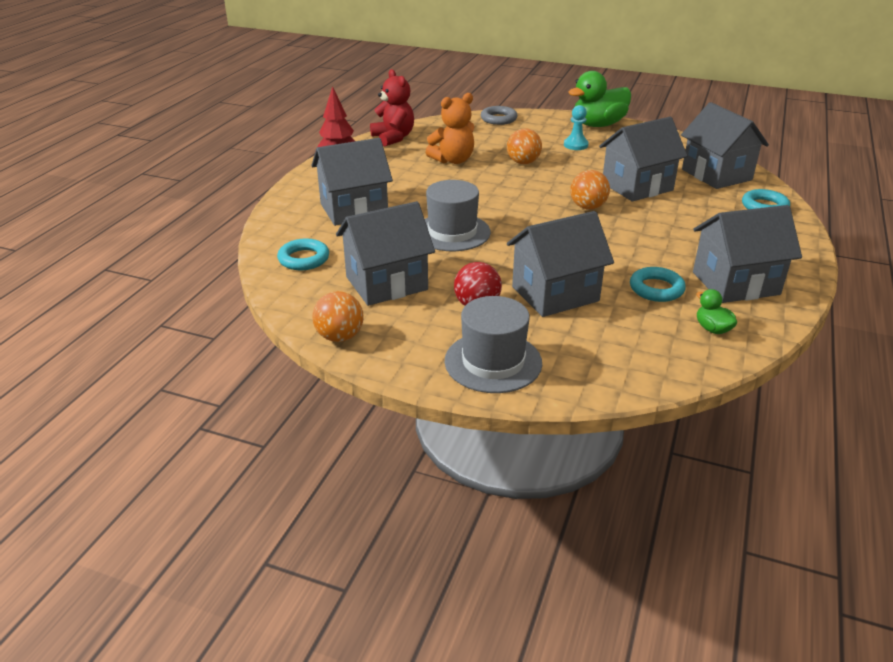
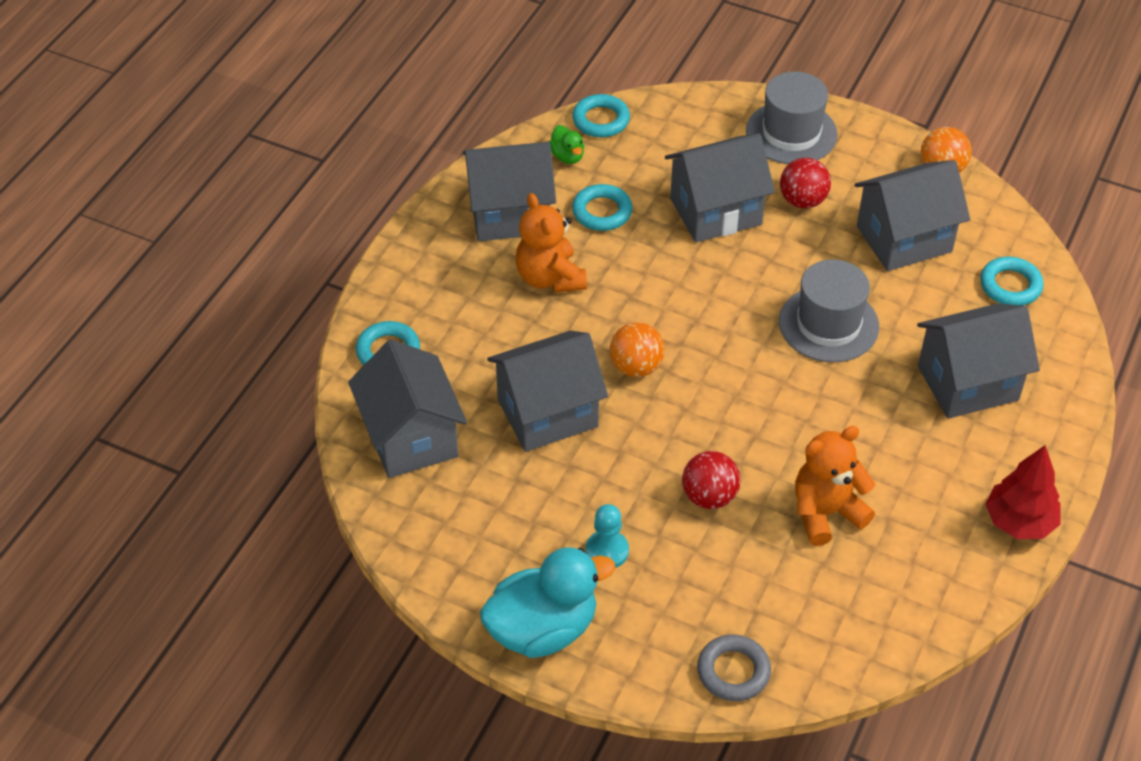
camera: 175 degrees left, 15 degrees up
red teddy bear [370,69,414,147] -> none
orange ball [507,128,542,164] -> red ball [682,451,741,509]
green duck [568,71,631,127] -> turquoise duck [480,547,616,658]
none -> orange teddy bear [515,193,587,293]
none -> turquoise ring [572,94,630,137]

